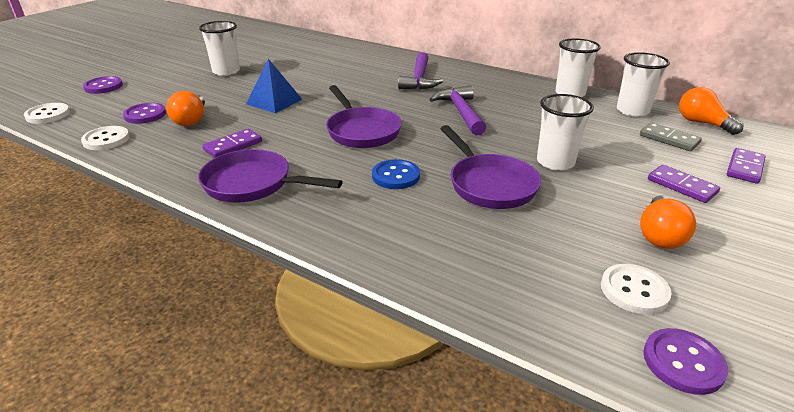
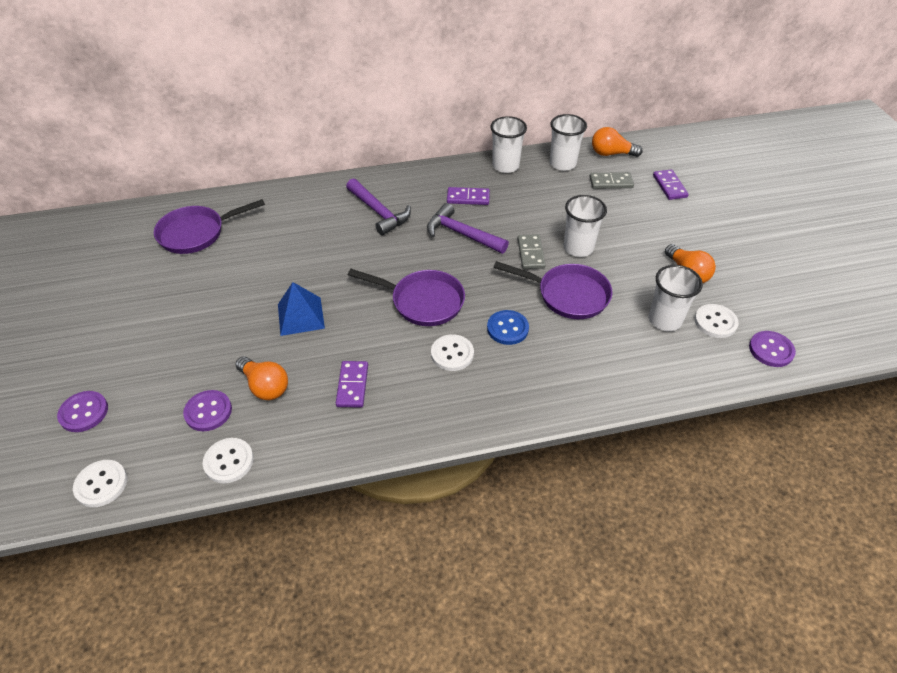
camera: 45 degrees left, 15 degrees up
purple pan [198,149,343,203] -> purple pan moved to [154,199,265,254]
white cup [199,21,240,76] -> white cup moved to [649,265,703,331]
purple domino [648,165,720,203] -> purple domino moved to [447,187,490,205]
none -> white button [431,334,474,371]
none -> grey domino [518,234,546,269]

